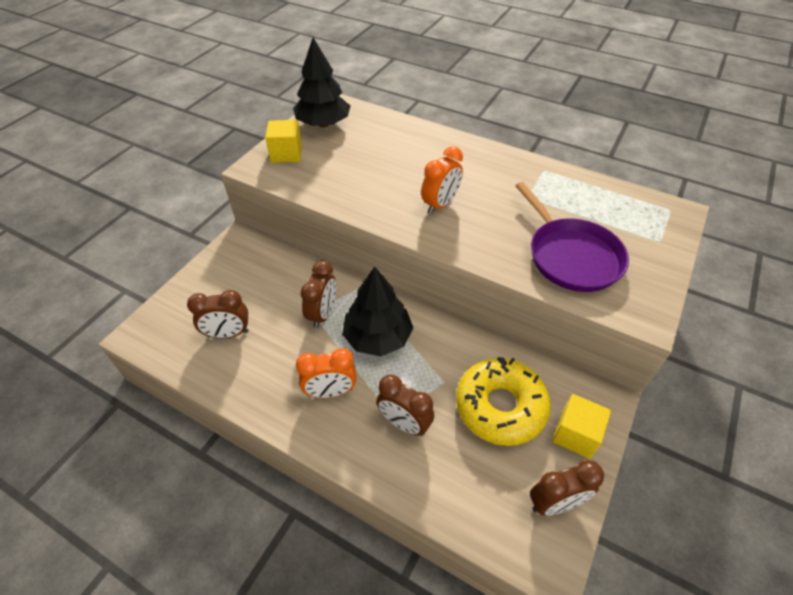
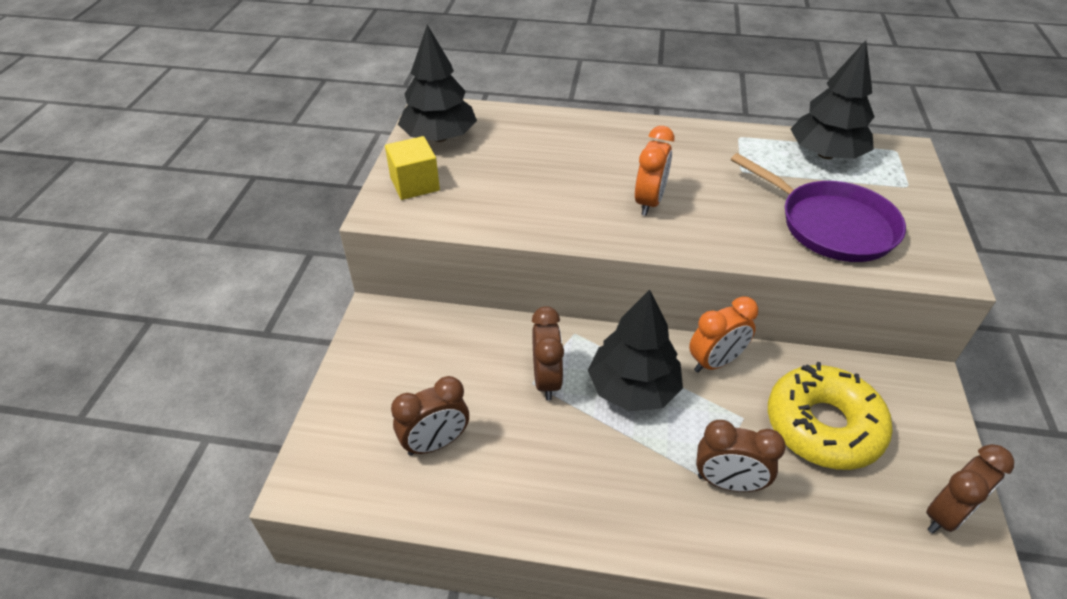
camera: 20 degrees left, 5 degrees down
orange clock [296,348,357,398] -> orange clock moved to [689,296,758,373]
yellow cube [552,394,611,459] -> none
none -> black tree [791,40,875,159]

